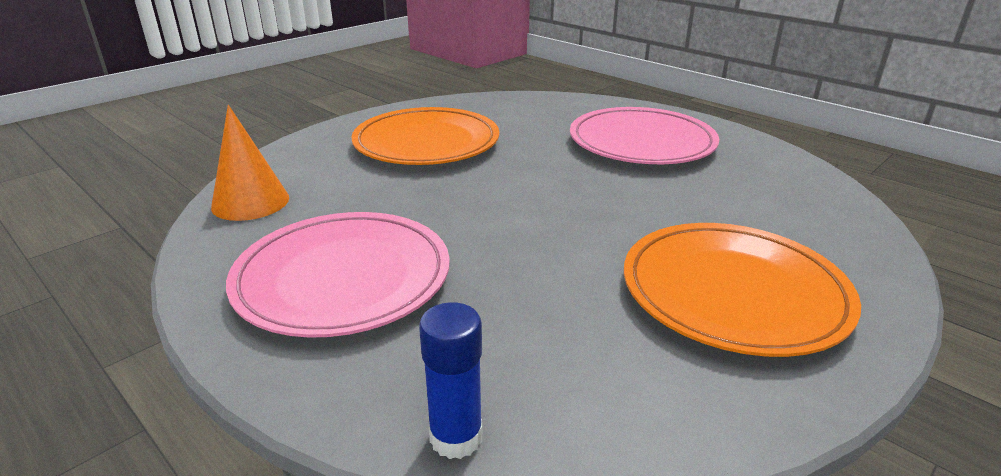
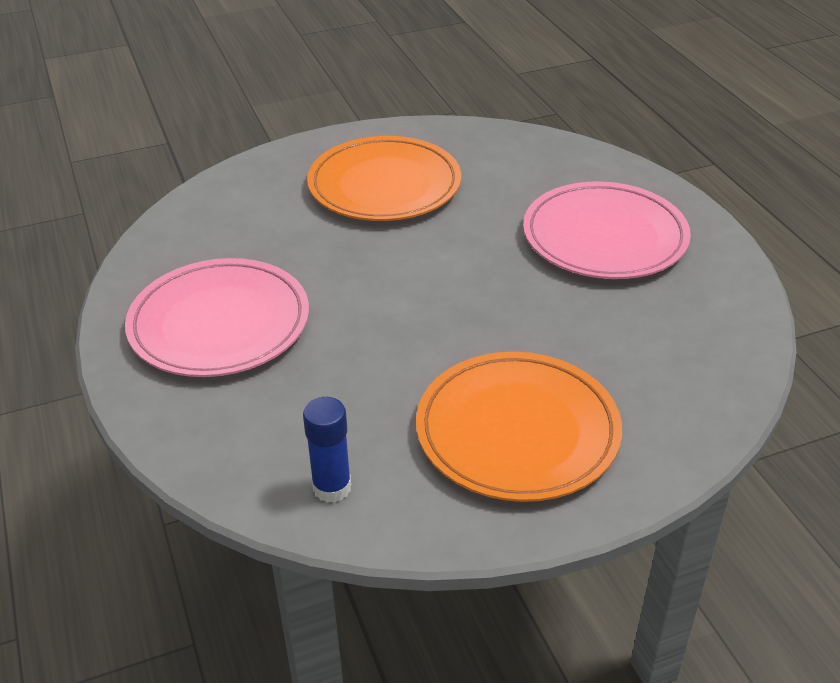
camera: 25 degrees right, 10 degrees up
orange cone [211,105,289,221] -> none
blue glue stick [419,302,482,459] -> blue glue stick moved to [303,397,351,503]

